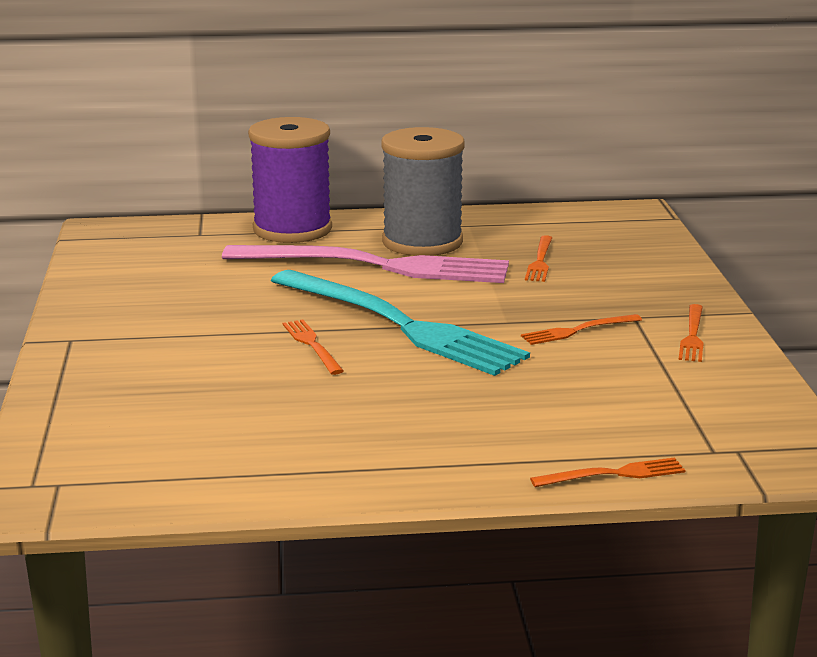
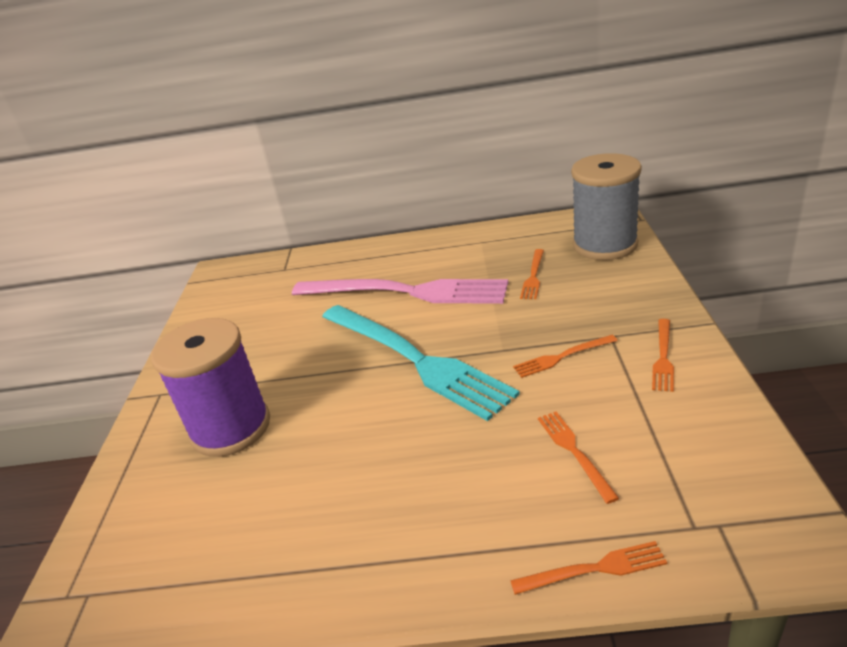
camera: 10 degrees right, 10 degrees up
purple spool [248,117,332,243] -> purple spool moved to [151,318,270,457]
orange fork [283,319,344,375] -> orange fork moved to [538,412,619,504]
grey spool [381,127,465,256] -> grey spool moved to [571,153,642,260]

